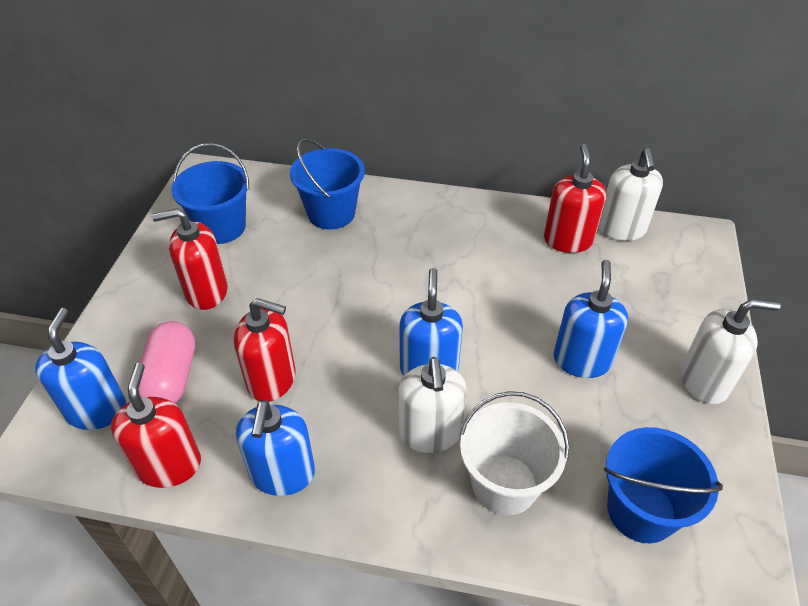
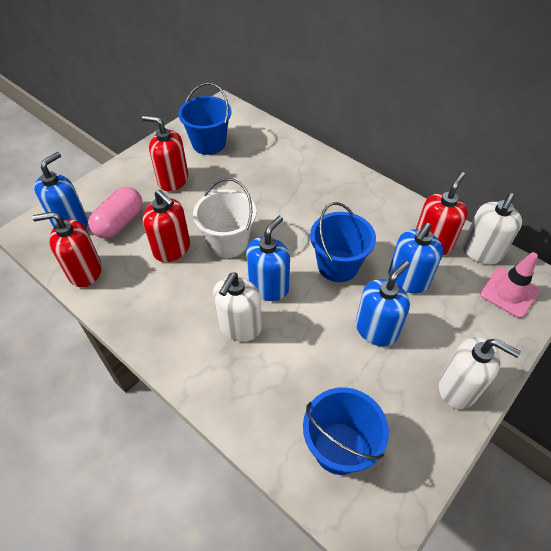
camera: 30 degrees right, 5 degrees up
red soap dispenser [111,363,201,488] -> red soap dispenser turned 120 degrees counterclockwise [32,212,102,287]
blue soap dispenser [236,400,315,496] -> blue soap dispenser moved to [389,223,443,294]
blue bucket [290,138,365,229] -> blue bucket moved to [310,202,376,282]
white bucket [459,391,569,515] -> white bucket moved to [193,178,256,258]
none -> pink traffic cone [480,252,539,318]

